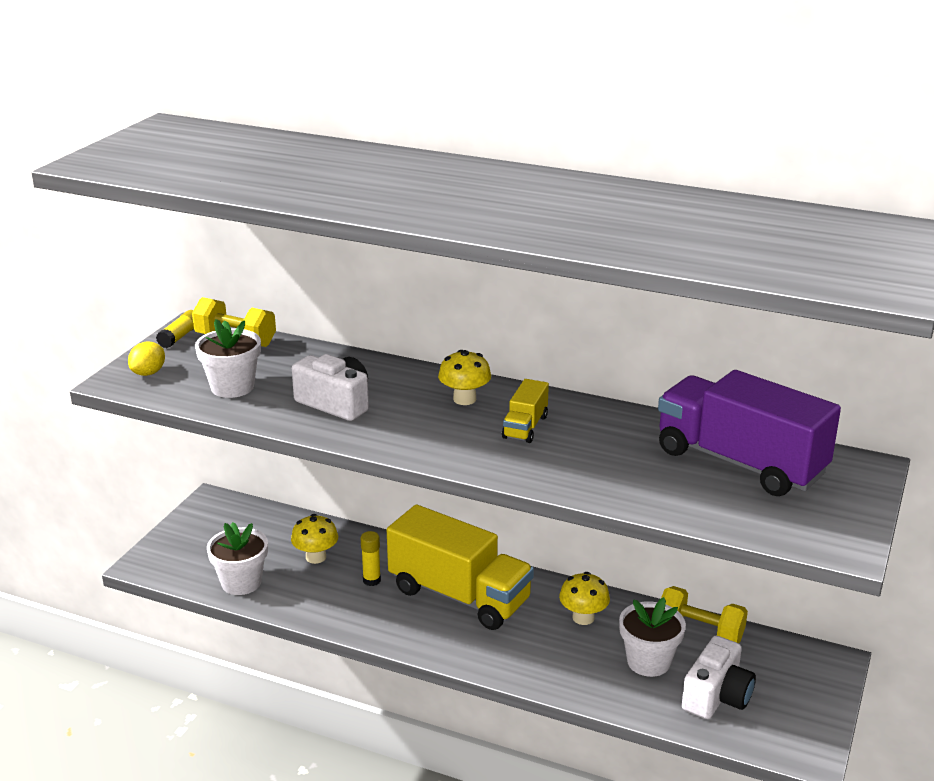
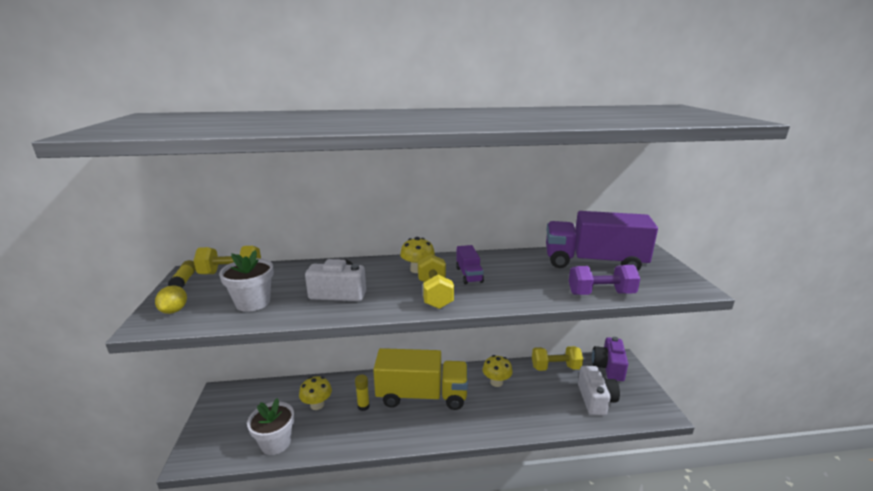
camera: 30 degrees left, 5 degrees down
yellow truck [502,379,549,443] -> purple truck [456,245,484,285]
white flower pot [619,597,686,677] -> none
none -> yellow dumbbell [418,254,454,309]
none -> purple dumbbell [569,265,640,295]
none -> purple camera [592,337,628,381]

